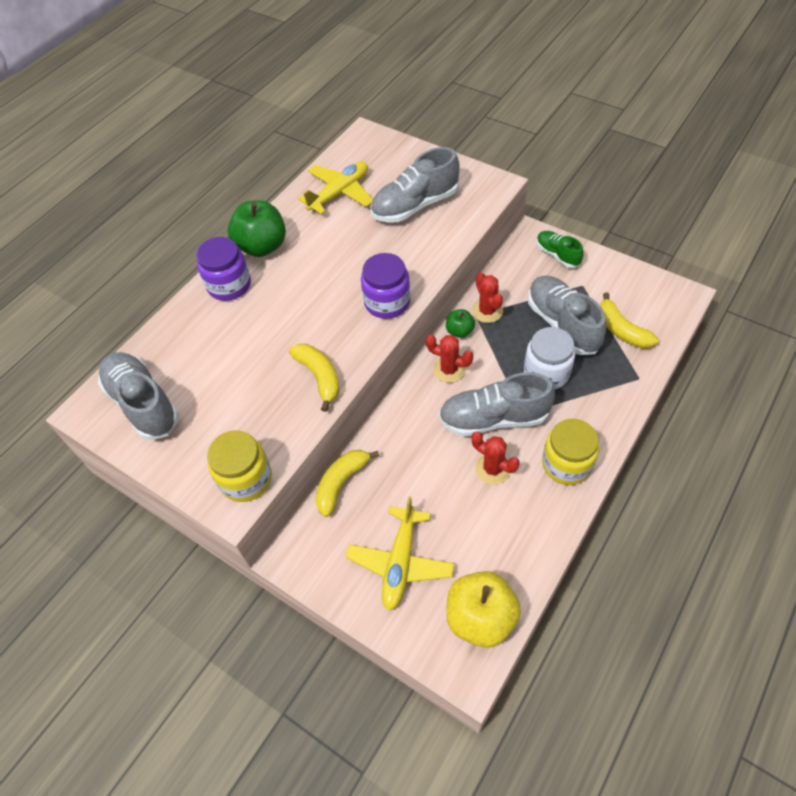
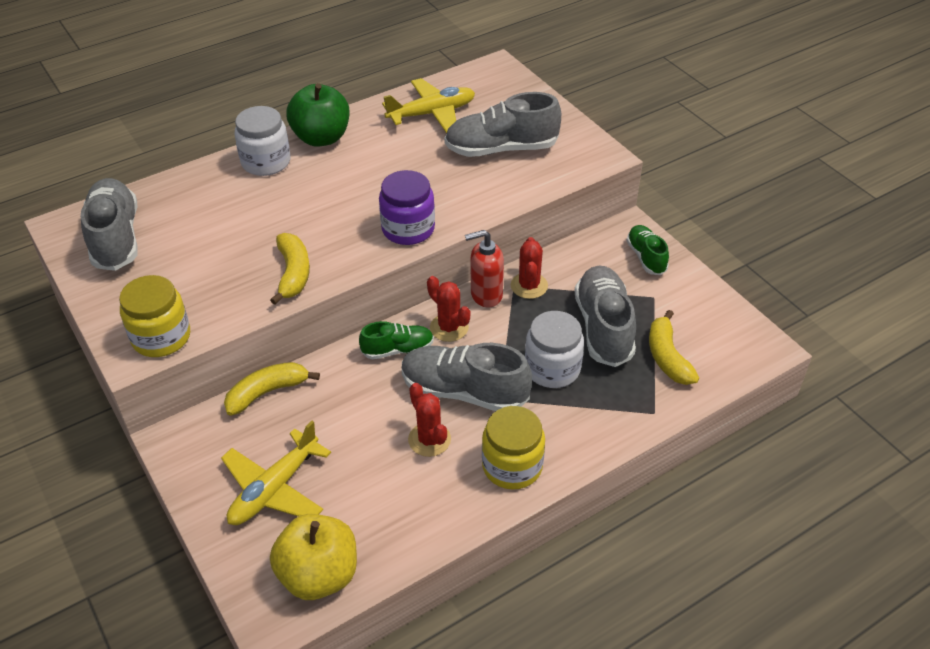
camera: 20 degrees right, 10 degrees down
purple jar [196,237,251,301] -> white jar [235,106,290,176]
green apple [446,309,475,338] -> red soap dispenser [465,230,504,308]
none -> green shoe [359,321,434,359]

